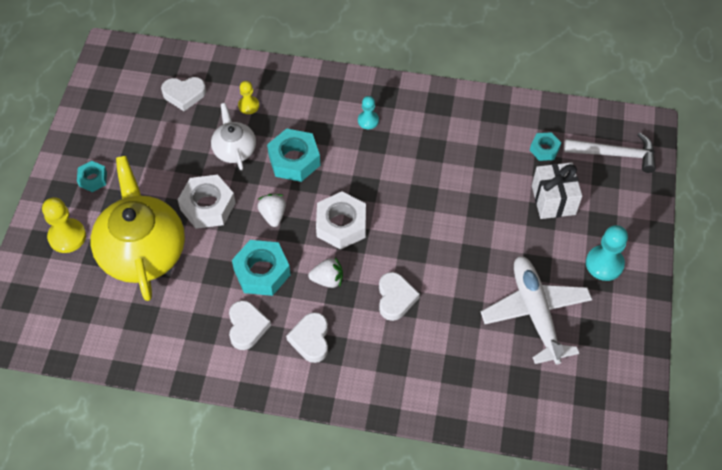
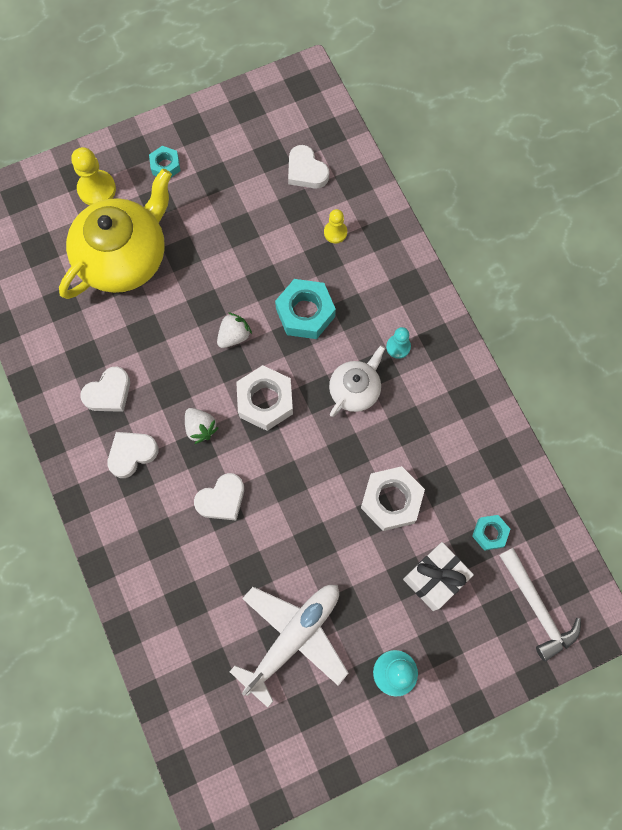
camera: 55 degrees right, 15 degrees up
white nut [177,175,236,229] -> white nut moved to [361,466,425,531]
white teapot [211,103,256,170] -> white teapot moved to [329,345,385,417]
turquoise nut [232,240,291,296] -> none

